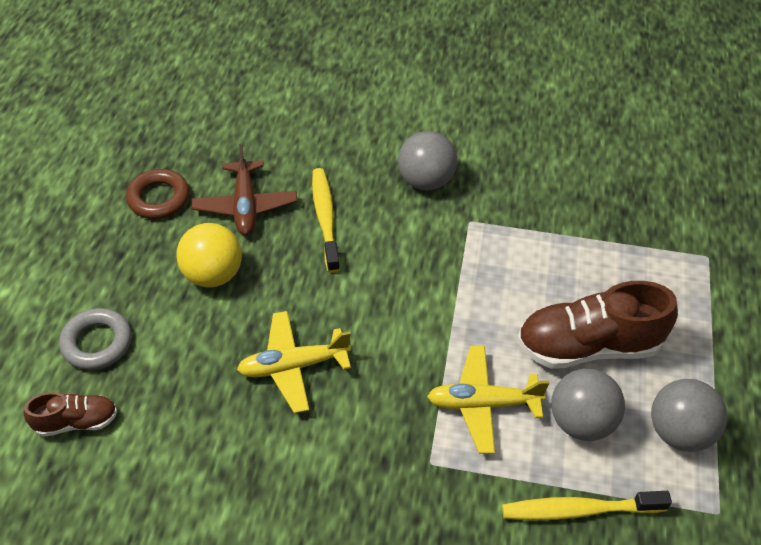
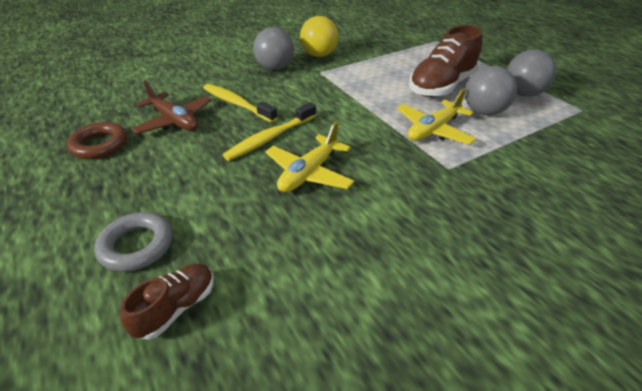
camera: 40 degrees left, 10 degrees down
yellow ball [176,223,242,287] -> yellow ball moved to [300,16,338,57]
yellow toothbrush [502,491,672,520] -> yellow toothbrush moved to [223,102,316,161]

